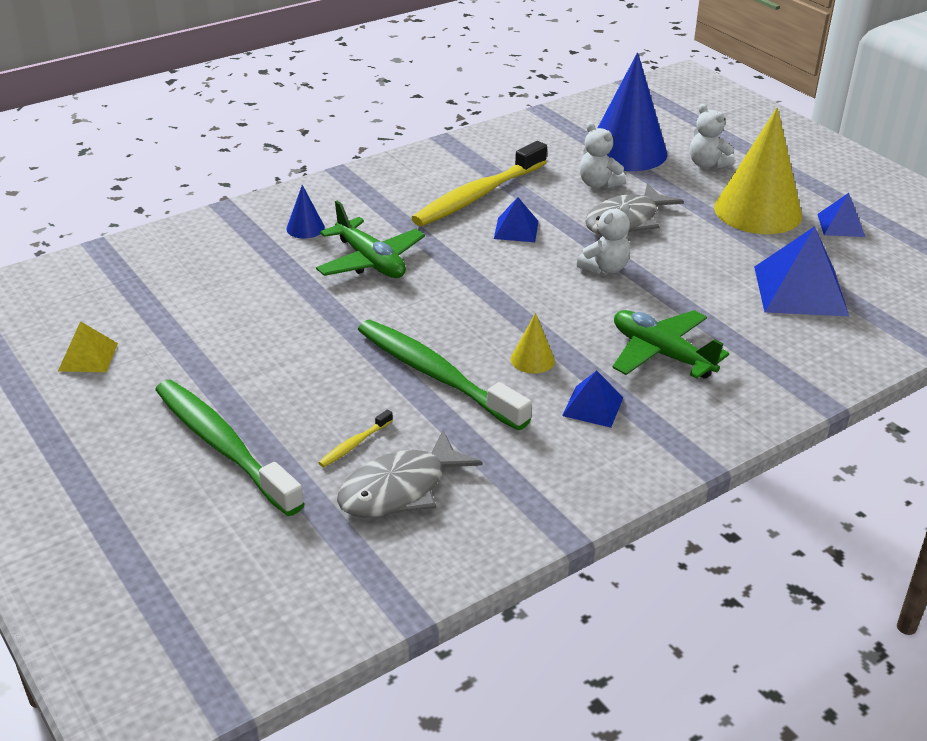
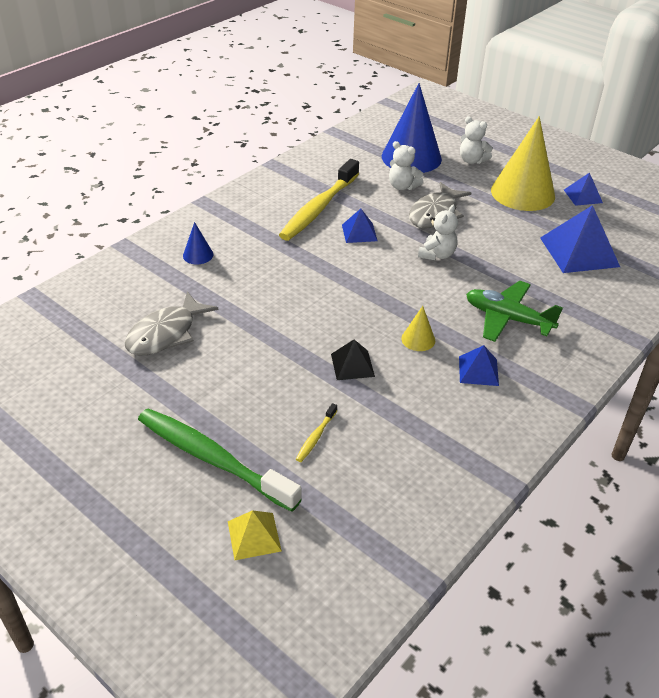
camera: 15 degrees left, 5 degrees up
yellow pyramid [58,321,118,372] -> yellow pyramid moved to [228,510,282,560]
green plane [316,201,425,278] -> none
grey fish [337,430,483,518] -> grey fish moved to [125,291,218,355]
green toothbrush [358,320,532,430] -> black pyramid [331,340,375,380]

